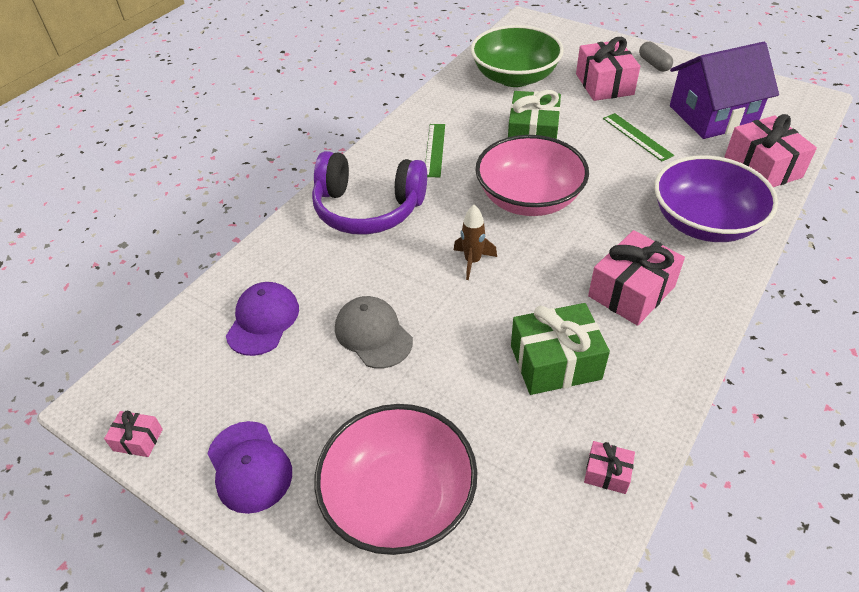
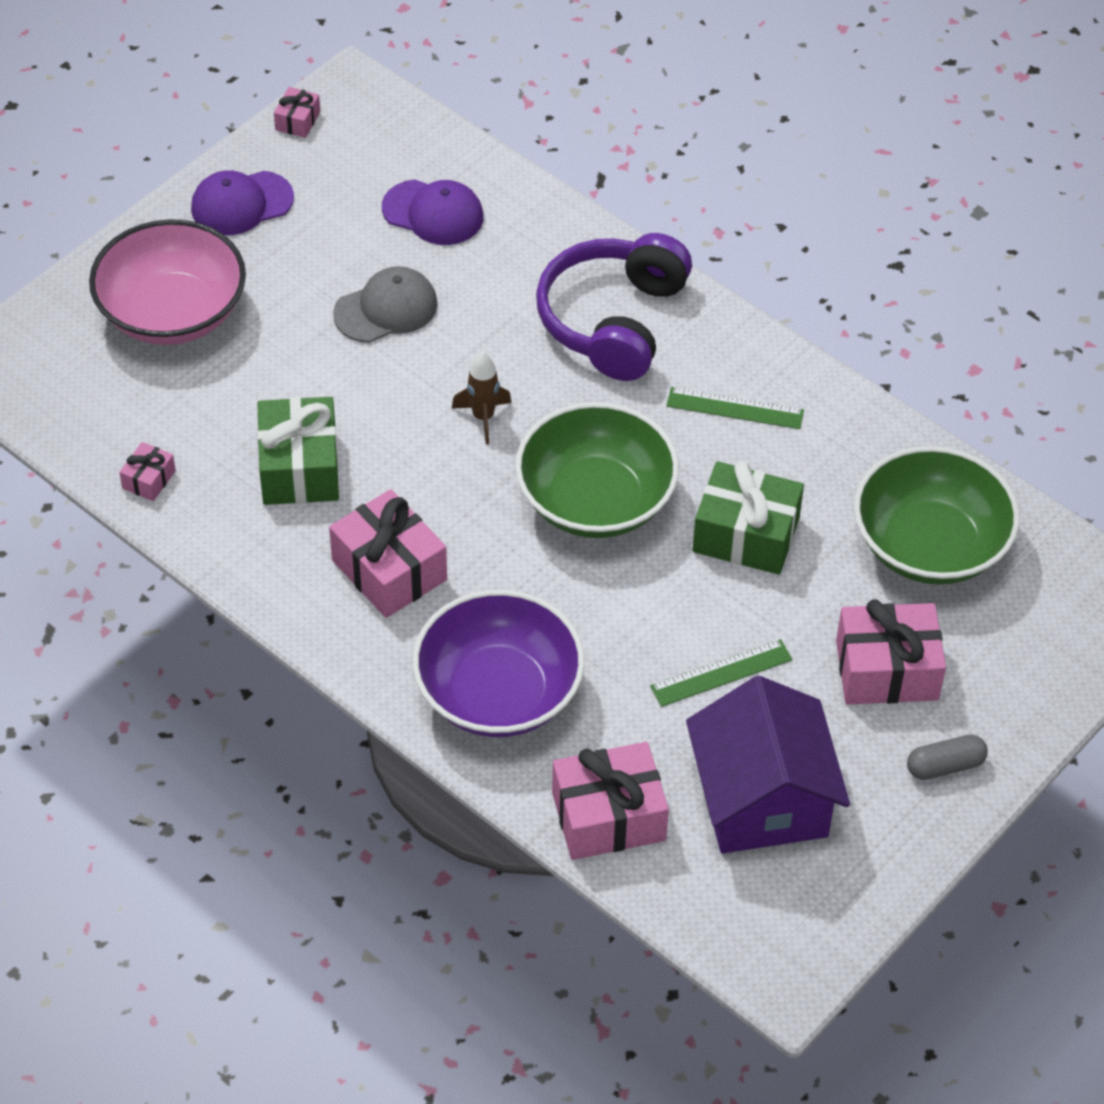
camera: 95 degrees right, 5 degrees up
pink bowl [475,135,589,216] -> green bowl [515,402,679,538]

